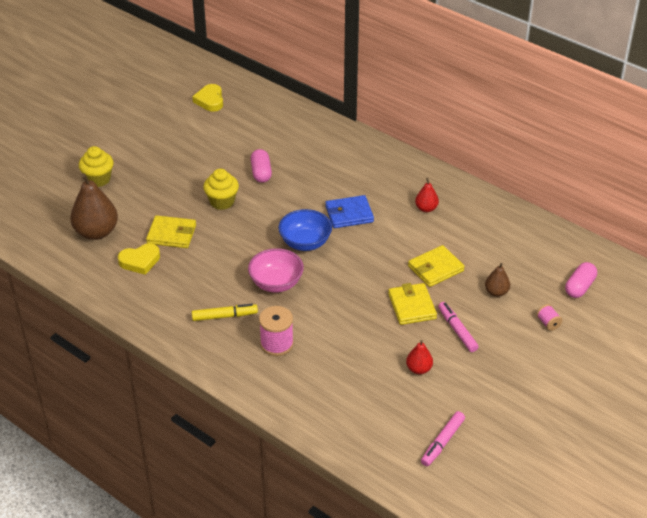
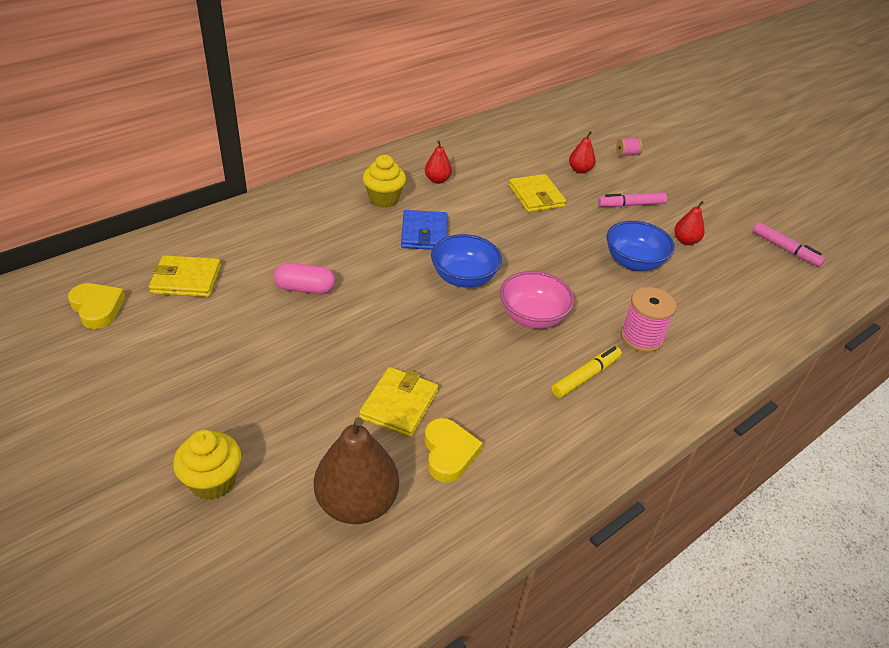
camera: 80 degrees left, 0 degrees up
yellow heart [192,84,223,112] -> yellow heart turned 135 degrees counterclockwise [68,283,126,329]
yellow marker [192,304,258,321] -> yellow marker turned 45 degrees clockwise [552,346,622,398]
yellow cupcake [203,169,239,210] -> yellow cupcake moved to [363,155,406,208]
yellow wallet [388,283,437,325] -> yellow wallet moved to [149,255,221,297]
brown pear [485,263,510,297] -> red pear [569,131,595,174]
pink capsule [565,262,597,298] -> none
none -> blue bowl [607,221,675,271]

